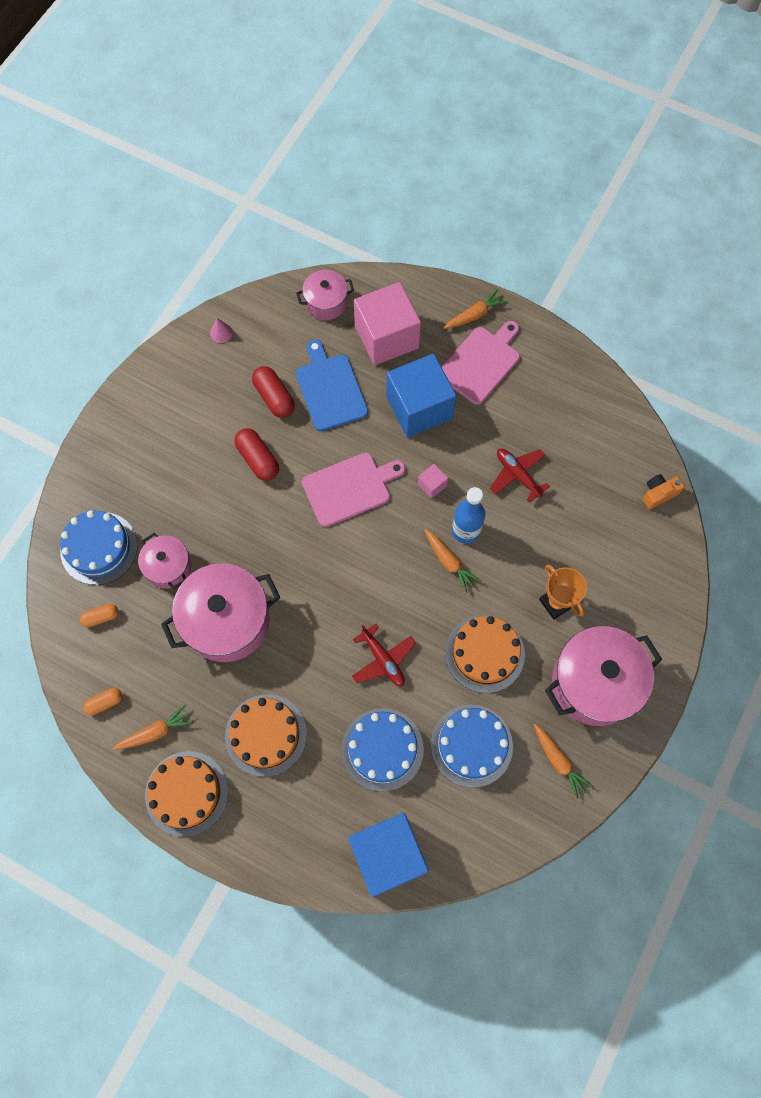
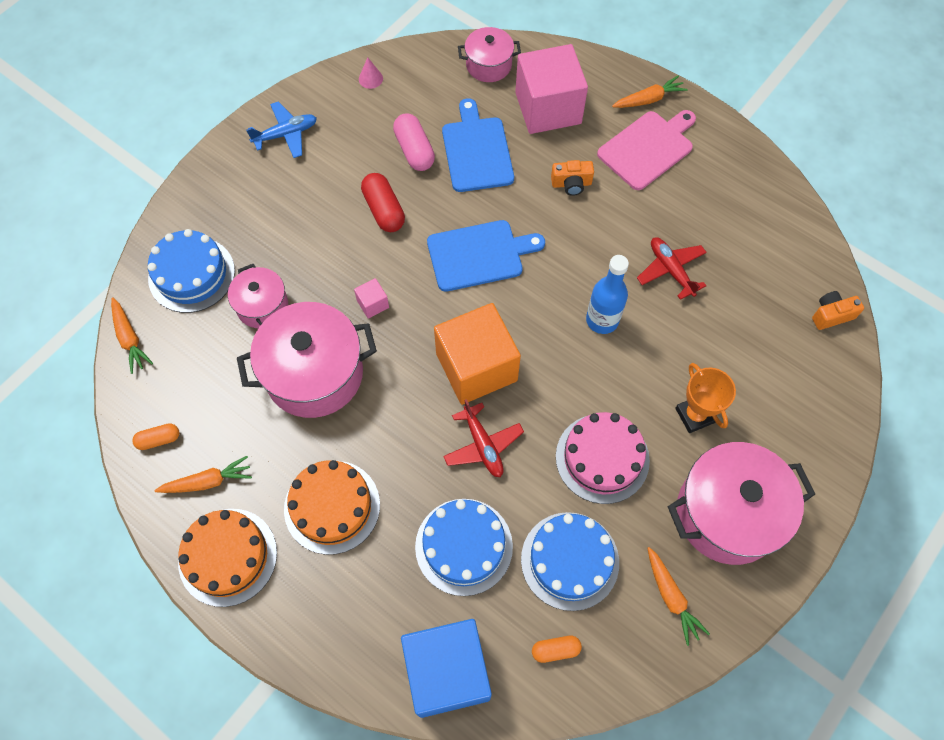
camera: 10 degrees right, 5 degrees down
orange capsule [80,604,118,627] -> orange capsule moved to [532,636,582,663]
red capsule [252,366,295,418] -> pink capsule [393,114,435,171]
pink cutting board [302,453,406,527] -> blue cutting board [427,220,545,292]
blue cube [386,354,456,437] -> orange camera [551,160,594,196]
pink cube [418,464,448,499] -> pink cube moved to [354,278,389,319]
orange carrot [424,529,481,593] -> orange carrot moved to [111,297,153,374]
orange cake [445,615,525,693] -> pink cake [556,412,650,504]
none -> blue plane [246,101,317,158]
none -> orange cube [434,303,521,405]

